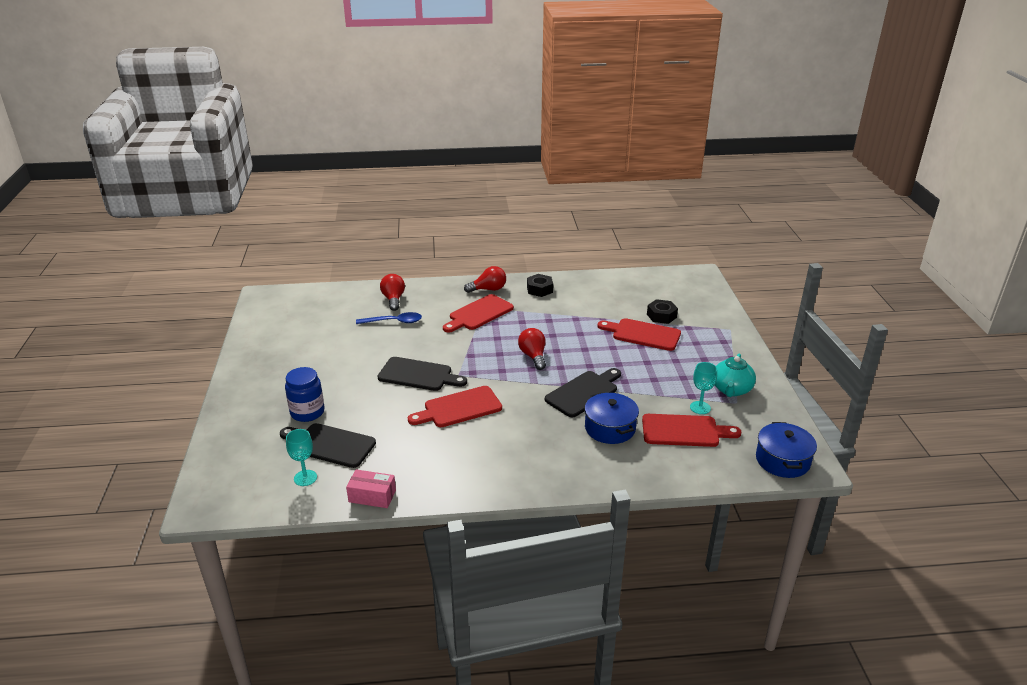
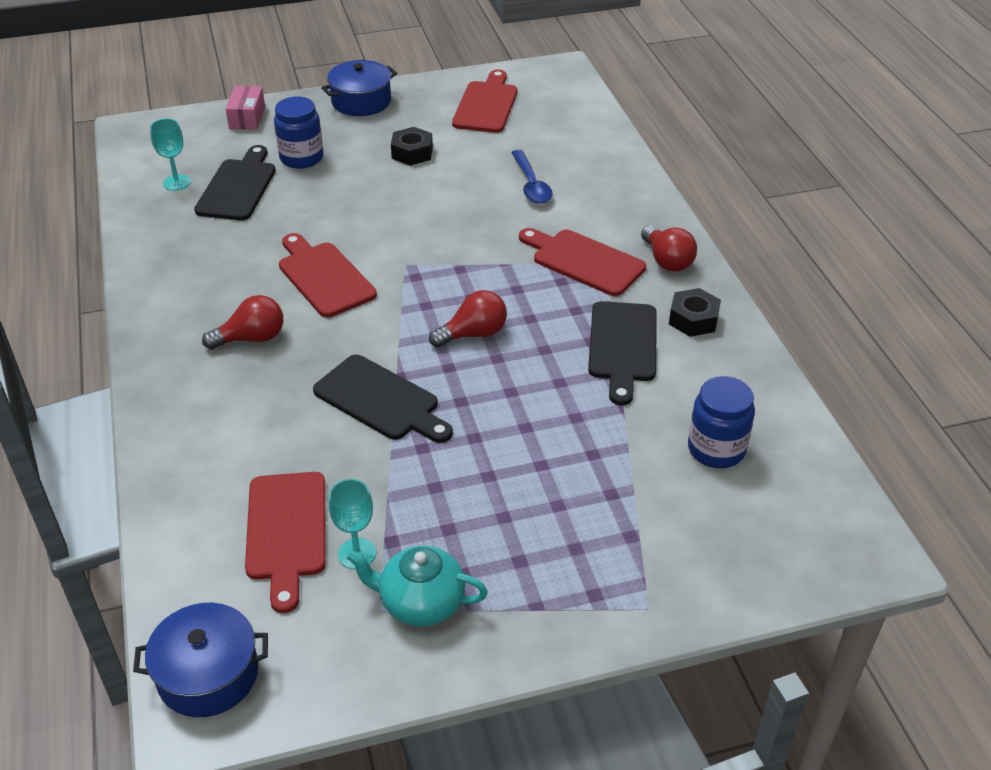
camera: 80 degrees right, 10 degrees up
pink box [346,469,396,508] -> pink box moved to [226,86,265,130]
black cutting board [377,357,467,391] -> black cutting board moved to [588,301,657,405]
red light bulb [380,274,405,311] -> red light bulb moved to [202,295,283,350]
blue pot [584,392,639,444] -> blue pot moved to [321,60,397,116]
red cutting board [597,318,681,351] -> red cutting board moved to [452,70,517,133]
black nut [647,299,678,324] -> black nut moved to [391,127,433,166]
none -> blue jar [688,376,755,468]

